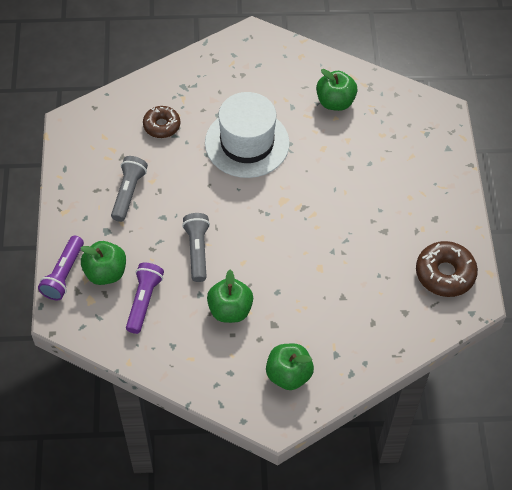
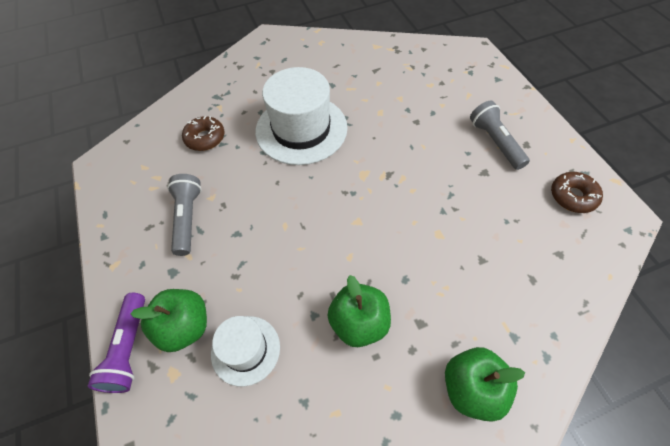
camera: 15 degrees left, 0 degrees up
purple flashlight [126,263,164,334] -> white hat [211,316,280,387]
grey flashlight [182,213,210,282] -> grey flashlight moved to [470,101,530,170]
green apple [316,69,358,111] -> none
brown donut [416,241,478,297] -> brown donut [551,172,603,213], size x0.67

